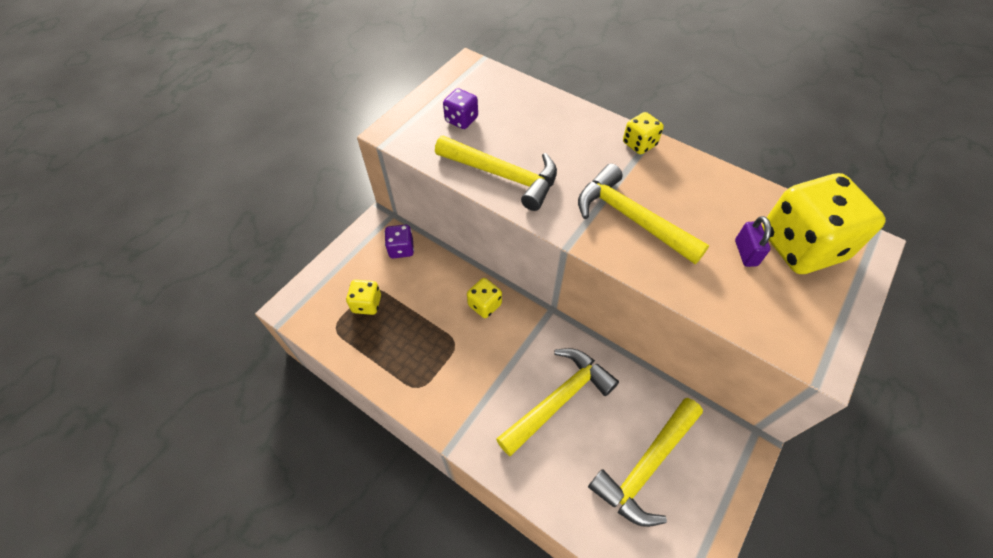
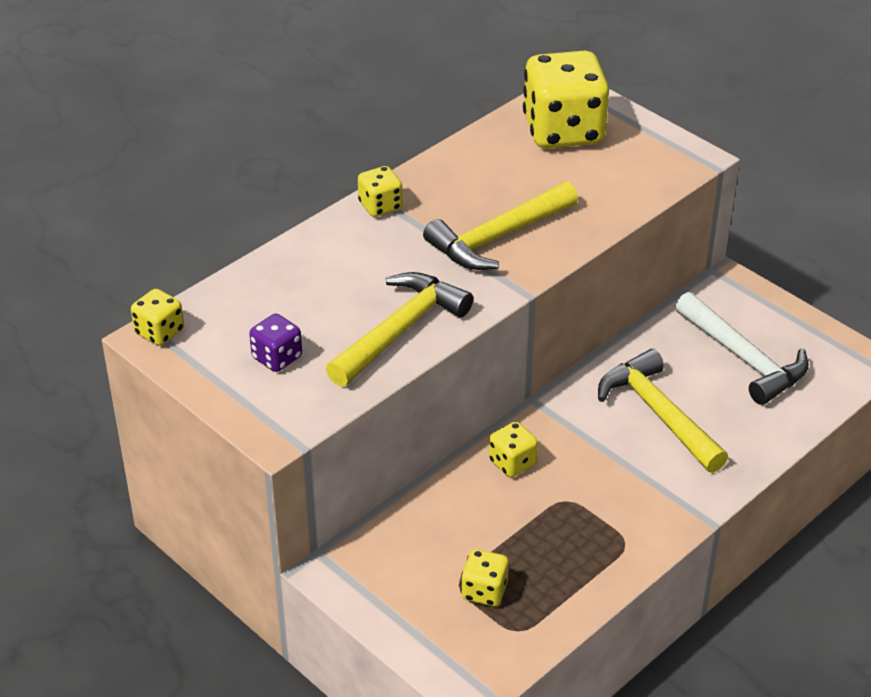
camera: 80 degrees left, 15 degrees down
purple dice [384,225,414,258] -> none
yellow hammer [588,398,703,527] -> white hammer [675,292,809,405]
purple padlock [735,216,771,267] -> none
none -> yellow dice [131,289,184,346]

